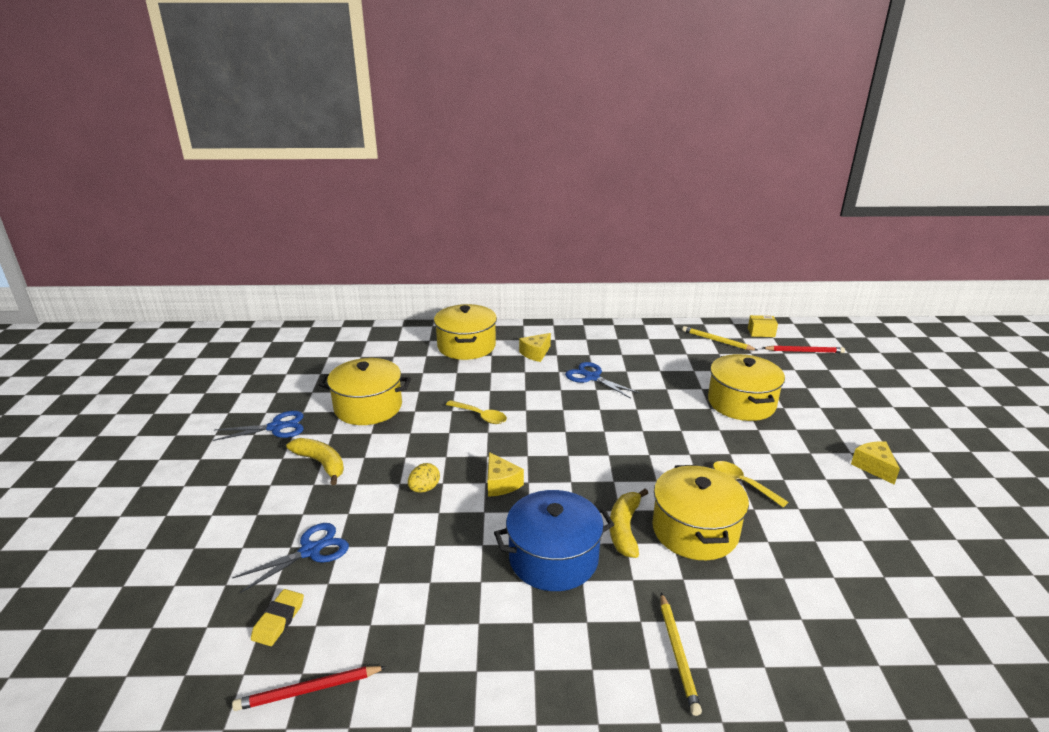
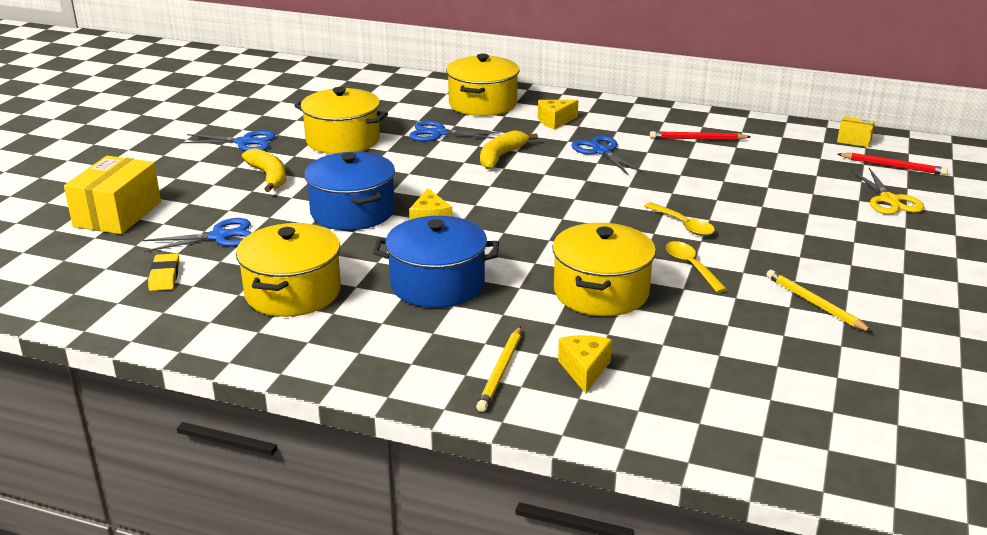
camera: 20 degrees right, 0 degrees up
red pencil [232,666,387,711] -> red pencil moved to [650,131,751,140]
yellow eraser [251,589,304,646] -> yellow eraser turned 45 degrees counterclockwise [148,253,179,291]
yellow egg [408,463,440,493] -> blue pot [304,152,395,230]
yellow spoon [446,400,507,424] -> yellow spoon moved to [644,202,715,236]
yellow banana [610,489,648,558] -> yellow banana moved to [480,130,538,169]
yellow pencil [682,326,758,351] -> yellow pencil moved to [766,270,872,332]
yellow pot [708,354,785,421] -> yellow pot moved to [236,223,341,317]
yellow cheese [851,441,900,484] -> yellow cheese moved to [558,335,612,394]
none -> yellow box [64,156,161,234]
none -> blue scissors [409,121,500,142]
none -> yellow scissors [851,168,924,215]

